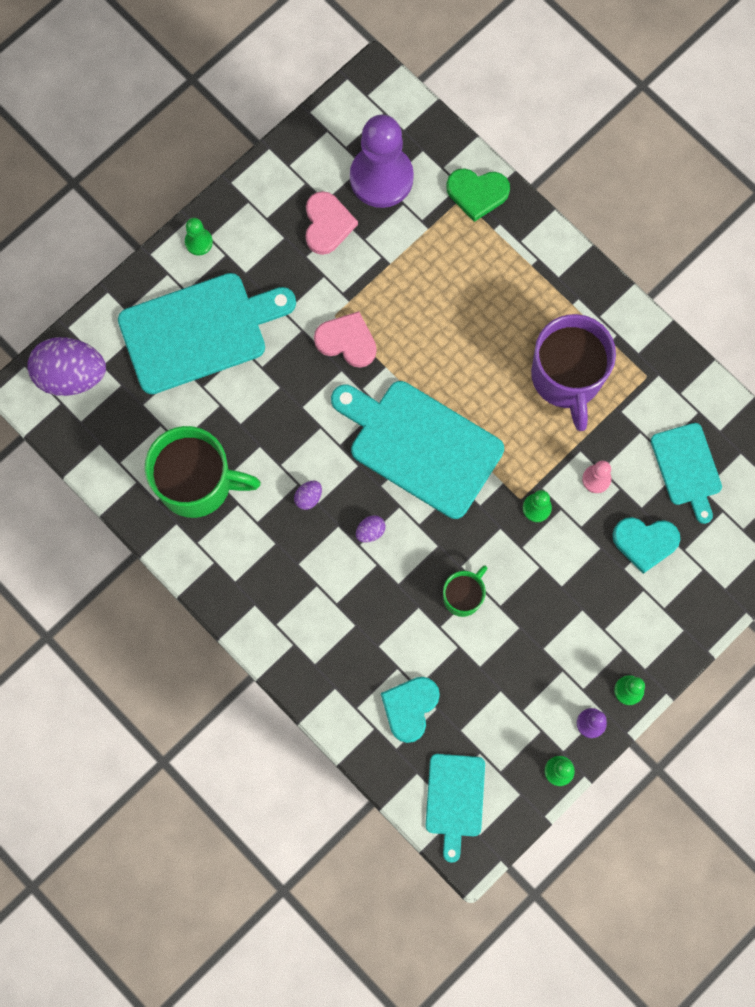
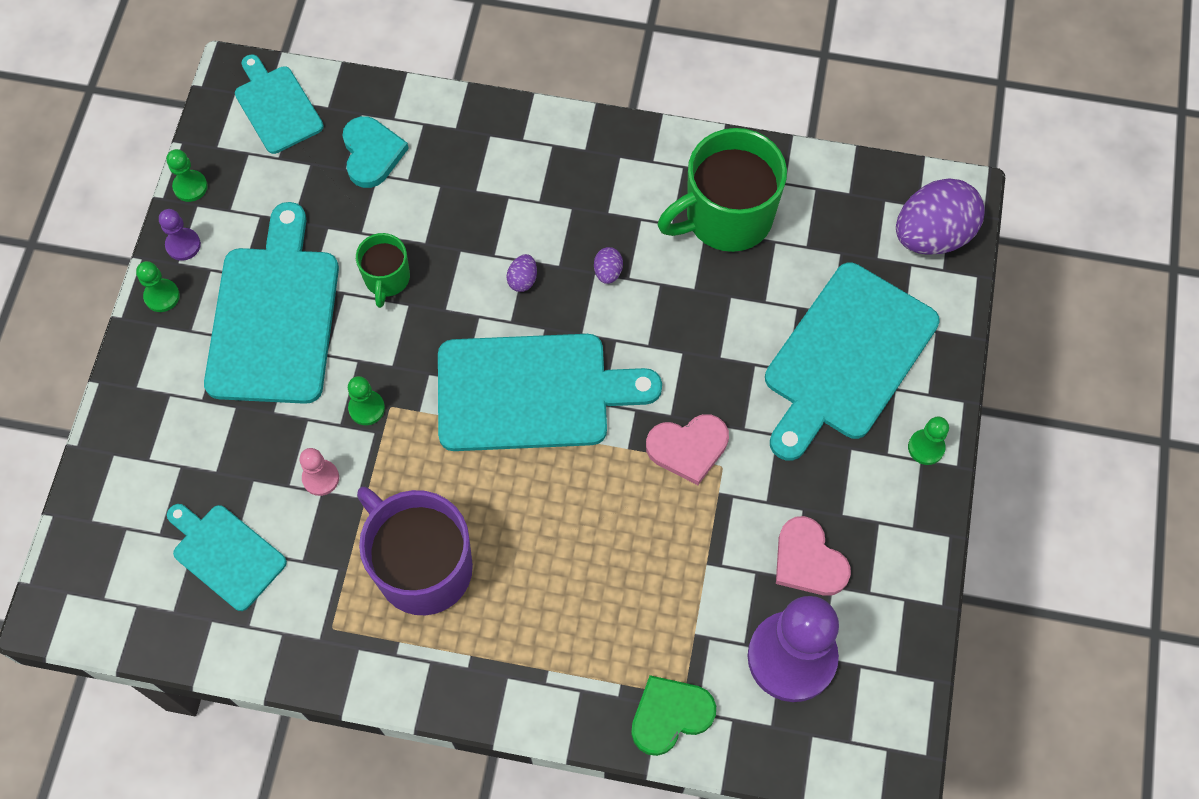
camera: 145 degrees right, 10 degrees down
turquoise heart [612,517,681,574] -> none
none -> turquoise cutting board [204,202,339,404]

